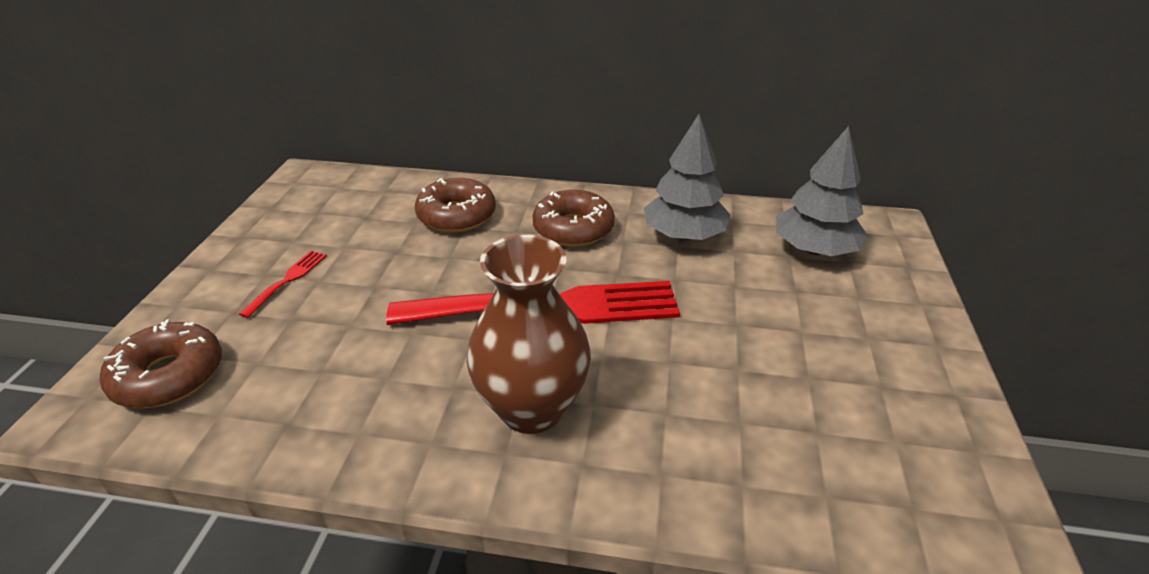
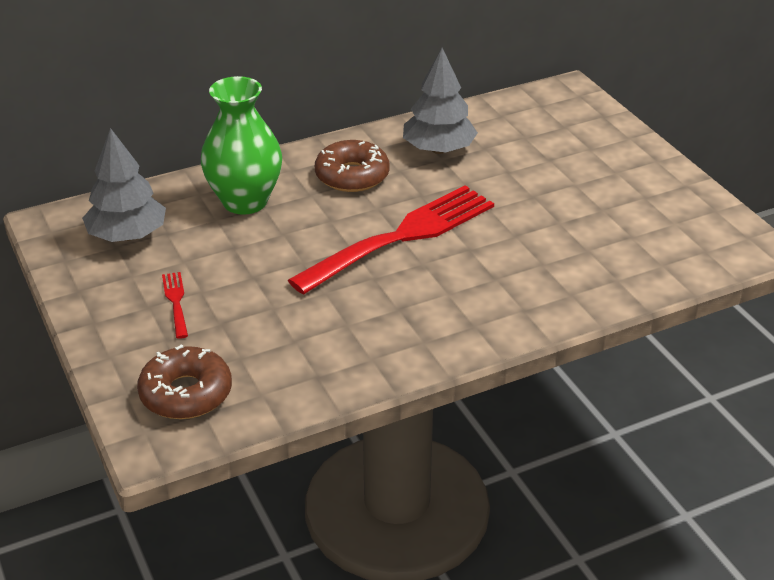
camera: 35 degrees left, 0 degrees up
brown donut [415,178,496,232] -> green vase [201,76,282,215]
brown vase [467,235,591,434] -> none
grey tree [776,126,868,256] -> grey tree moved to [82,128,166,242]

